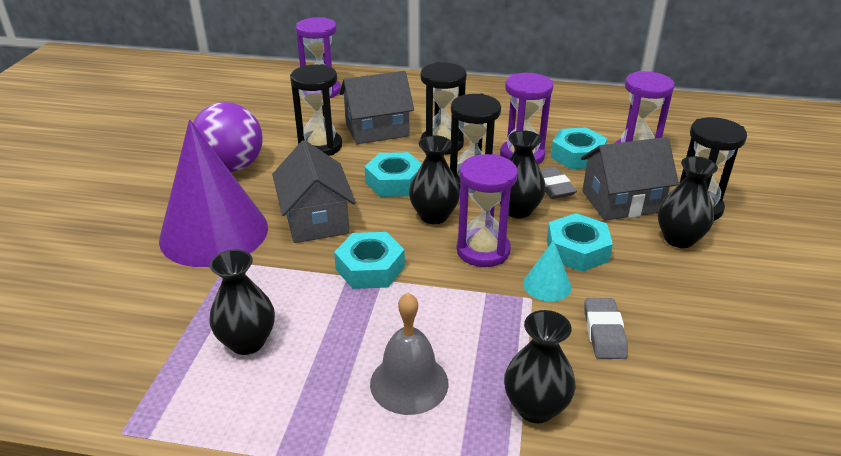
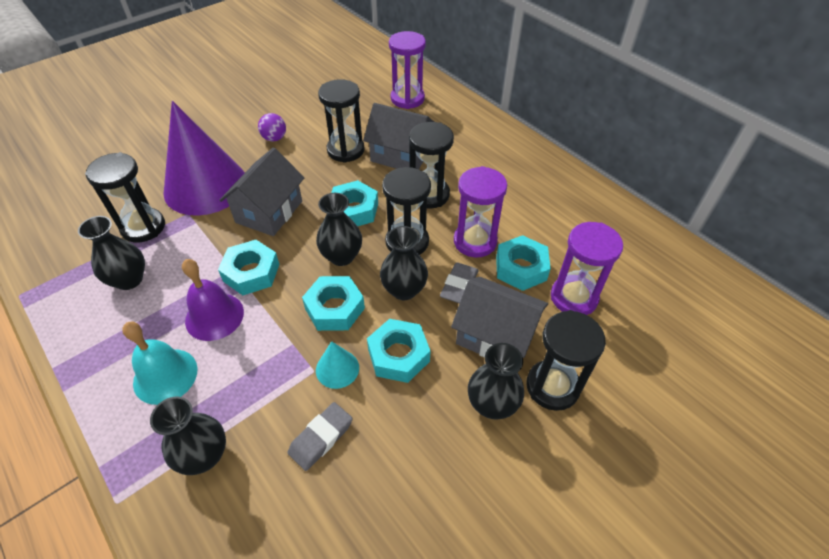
camera: 40 degrees right, 15 degrees up
purple ball [193,102,263,172] -> purple ball [258,113,286,141], size x0.49
grey bell [370,293,449,415] -> turquoise bell [122,322,197,405]
purple hourglass [457,154,518,267] -> turquoise nut [302,276,365,331]
none -> black hourglass [85,152,165,242]
none -> purple bell [182,259,244,341]

